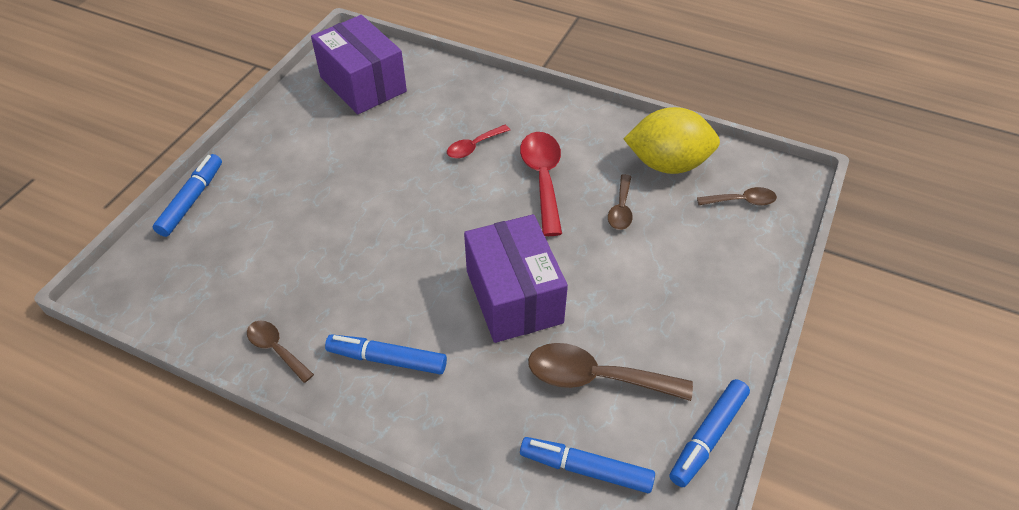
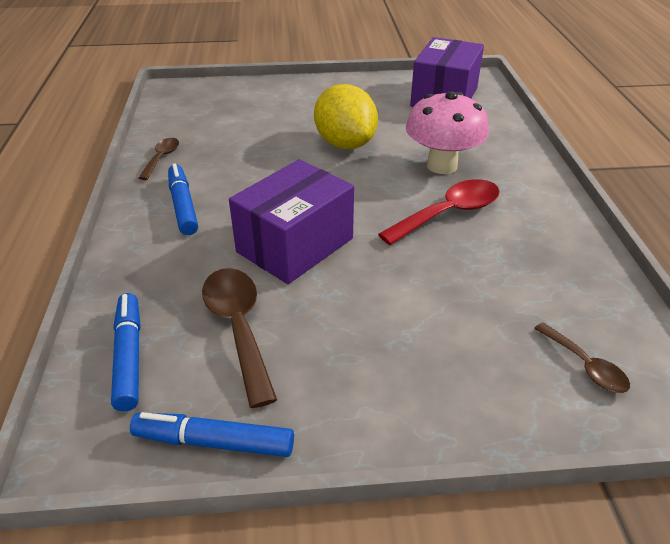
camera: 60 degrees right, 10 degrees down
blue marker [153,154,222,237] -> none
red spoon [447,125,510,159] -> pink mushroom [406,91,489,174]
brown spoon [608,174,633,230] -> none
yellow lemon [624,107,720,174] -> yellow lemon moved to [314,84,378,149]

